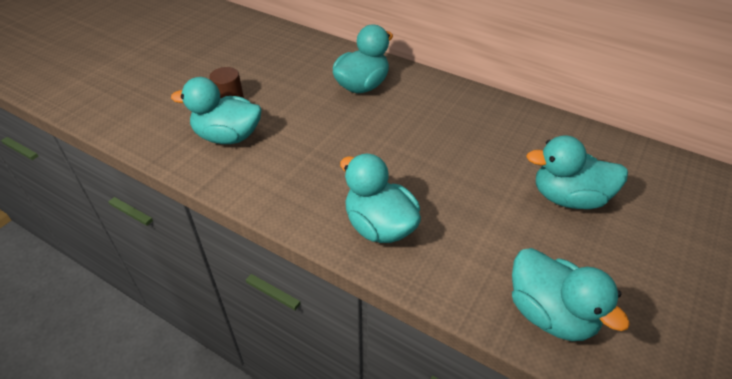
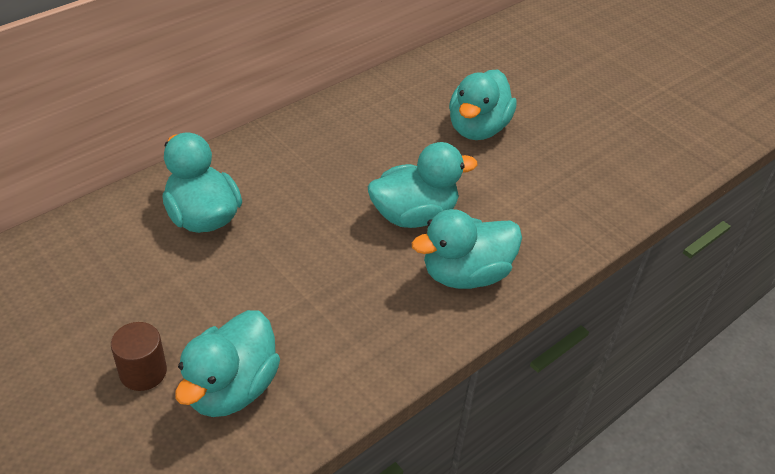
camera: 75 degrees left, 0 degrees up
turquoise duck [512,248,630,341] -> turquoise duck moved to [368,142,478,228]

